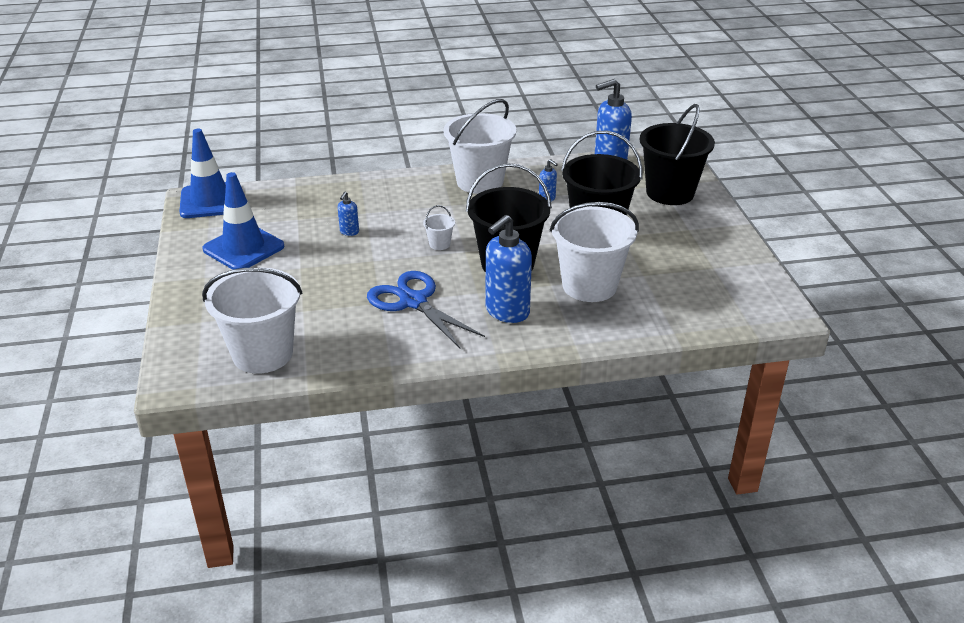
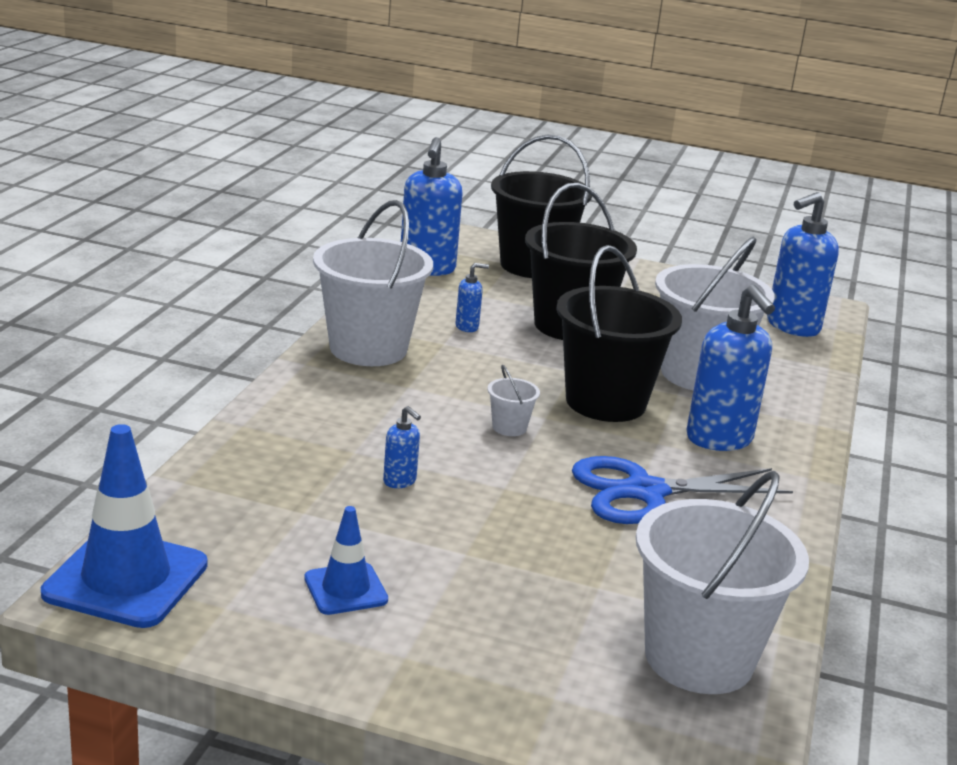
camera: 65 degrees left, 10 degrees down
blue traffic cone [202,172,284,270] -> blue traffic cone [304,506,388,615], size x0.56
none -> blue soap dispenser [767,192,839,337]

